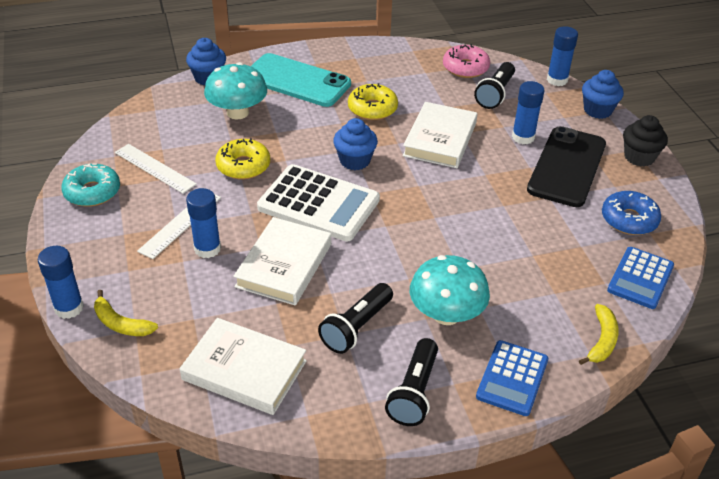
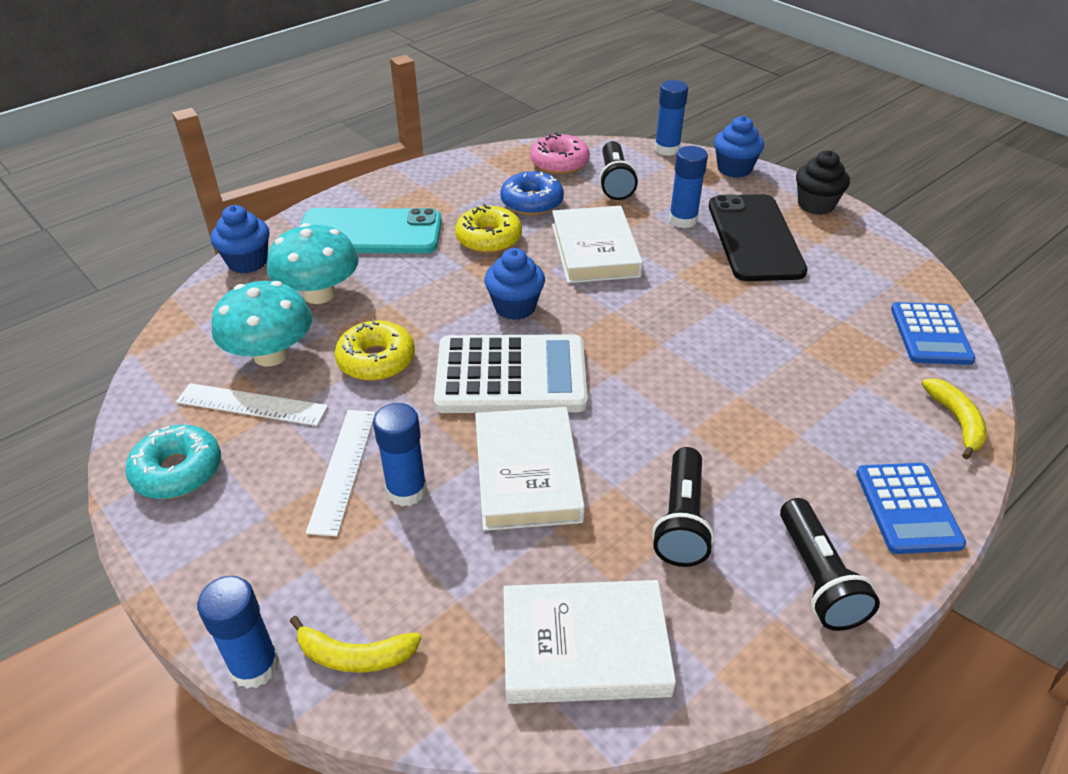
camera: 25 degrees left, 0 degrees up
turquoise mushroom [410,255,490,325] -> turquoise mushroom moved to [212,281,312,366]
blue donut [602,191,661,235] -> blue donut moved to [500,171,564,215]

